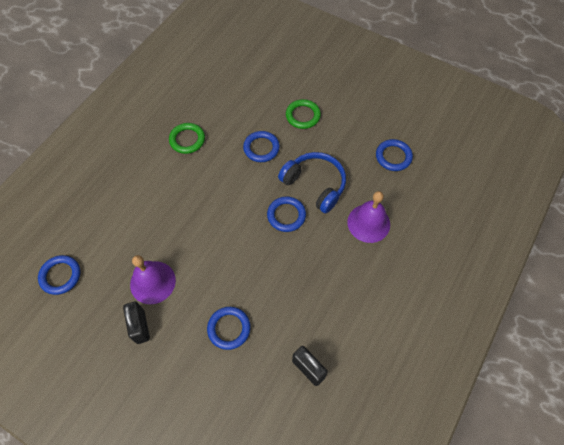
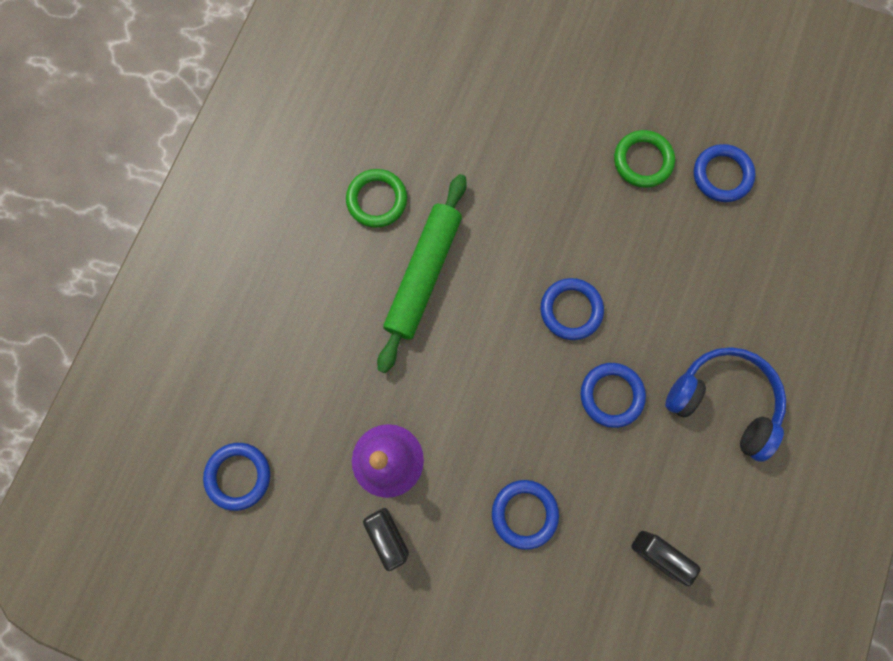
camera: 10 degrees left, 15 degrees up
blue ring [243,131,280,162] -> blue ring moved to [580,363,646,428]
blue headphones [278,152,346,213] -> blue headphones moved to [665,347,786,462]
green ring [286,99,321,129] -> green ring moved to [614,130,675,188]
purple bell [347,191,390,243] -> none
none -> green rolling pin [377,174,467,373]

